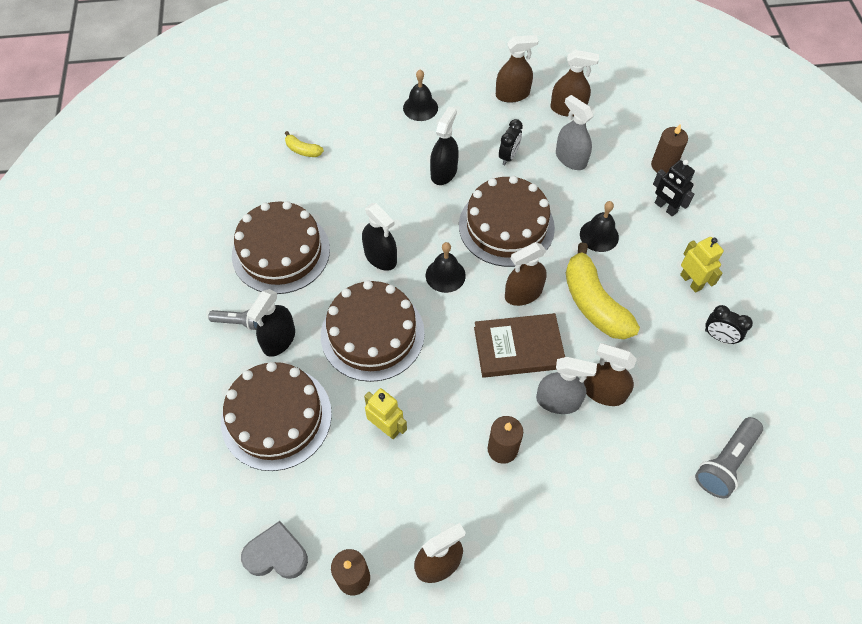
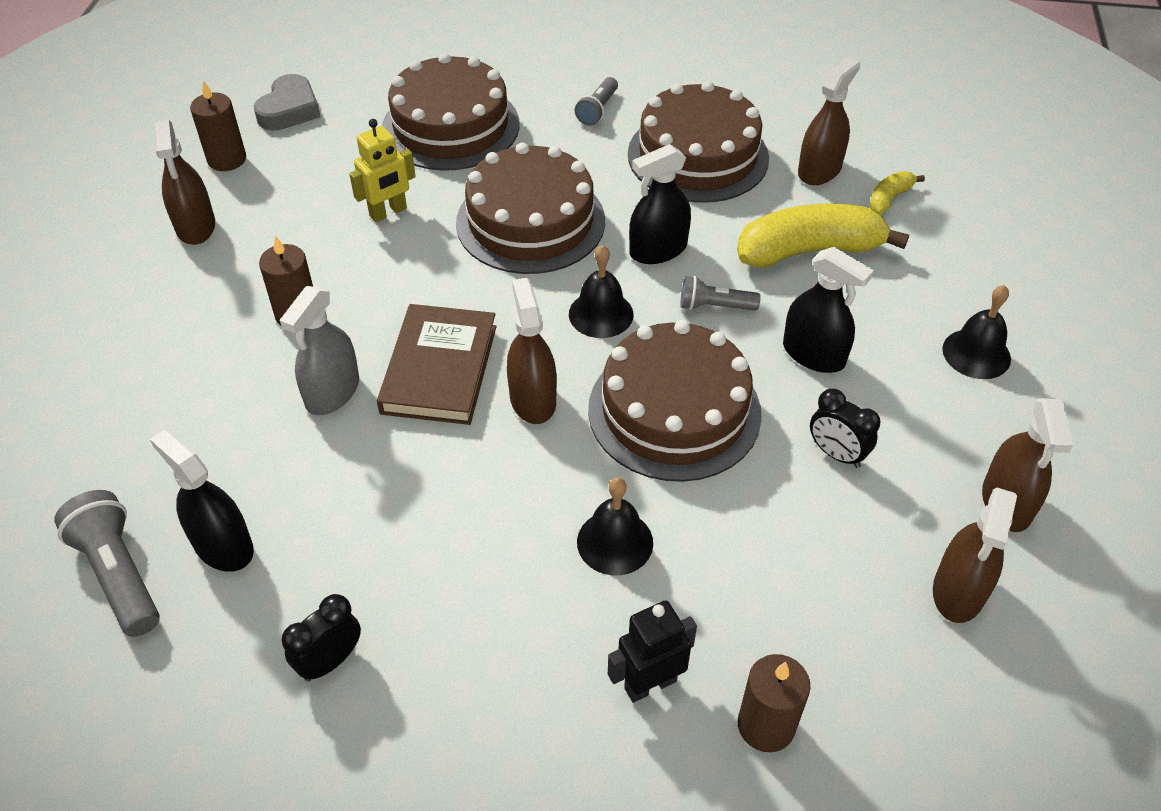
camera: 105 degrees right, 10 degrees down
black spray bottle [247,289,295,357] -> black spray bottle moved to [150,430,254,572]
grey spray bottle [556,95,594,170] -> none
yellow banana [566,242,640,339] -> yellow banana moved to [737,203,909,268]
brown spray bottle [584,343,637,406] -> brown spray bottle moved to [798,57,860,185]
yellow robot [680,237,724,293] -> none
none -> grey flashlight [681,276,761,311]

